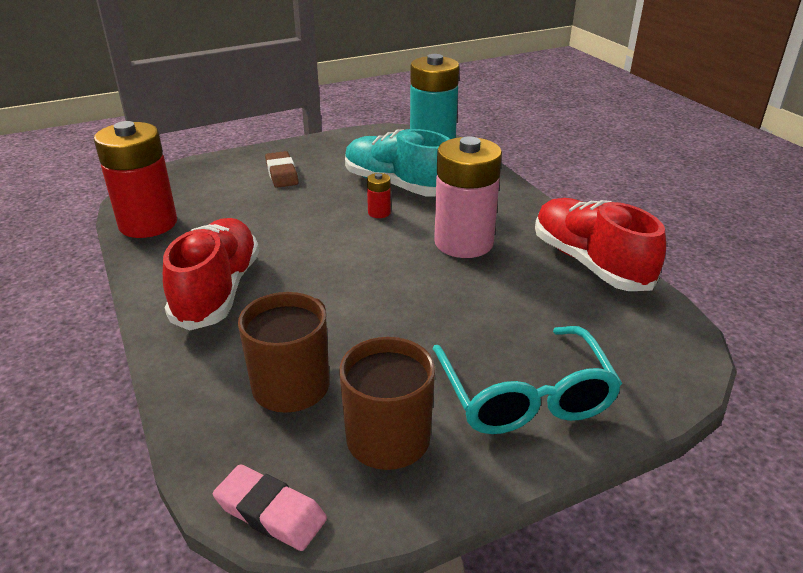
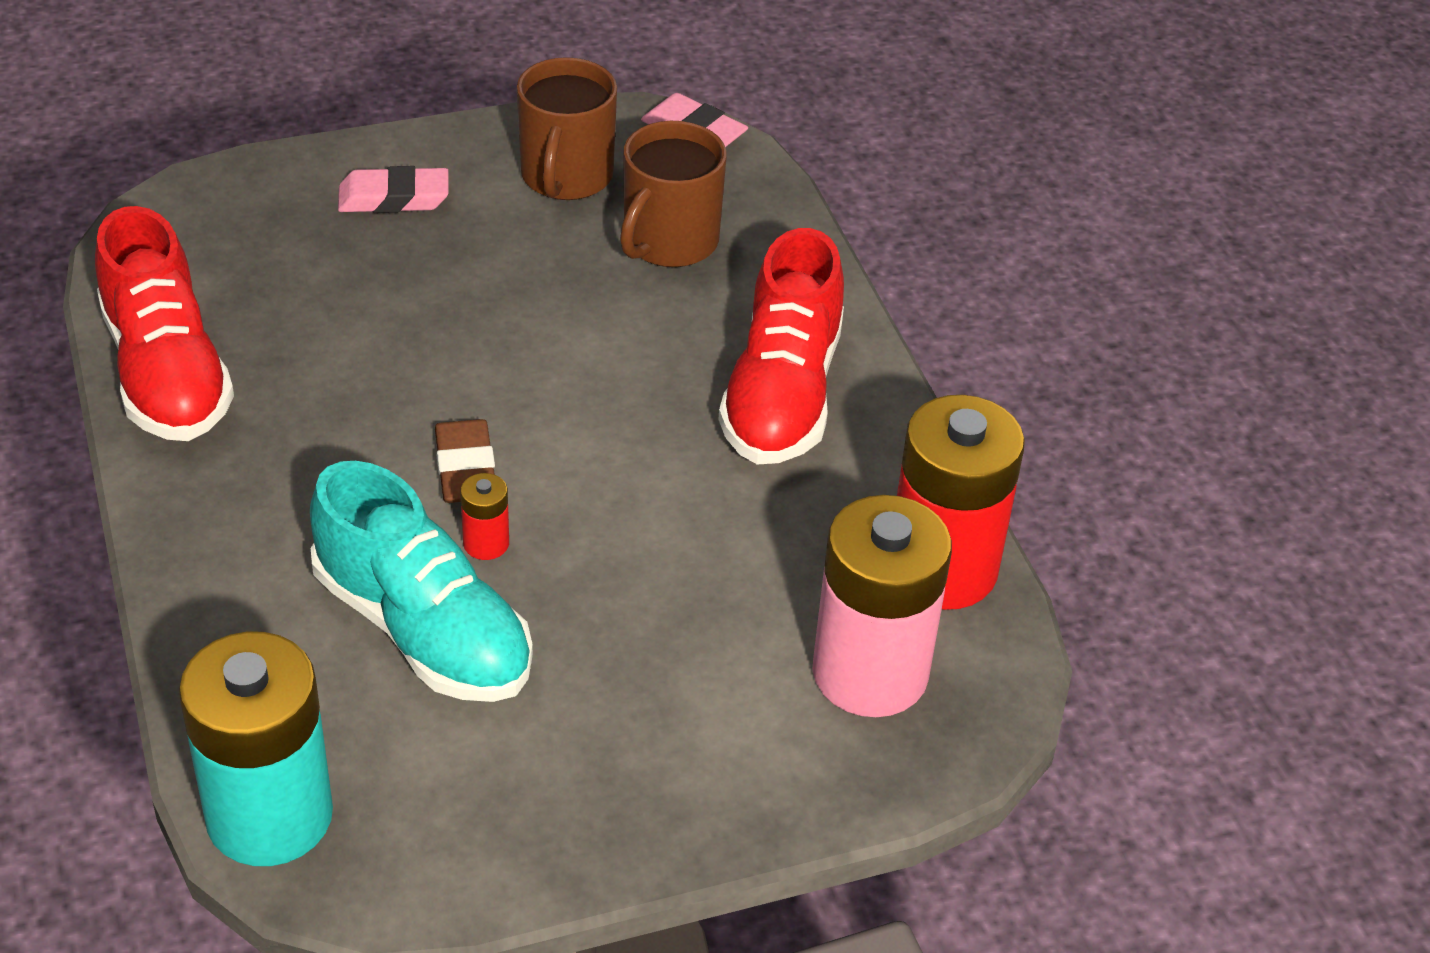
camera: 175 degrees left, 10 degrees up
brown eraser [265,151,299,188] -> brown eraser moved to [435,419,495,503]
turquoise glasses [433,326,622,434] -> pink eraser [338,166,449,213]
pink battery [434,137,502,258] -> pink battery moved to [812,495,952,717]

